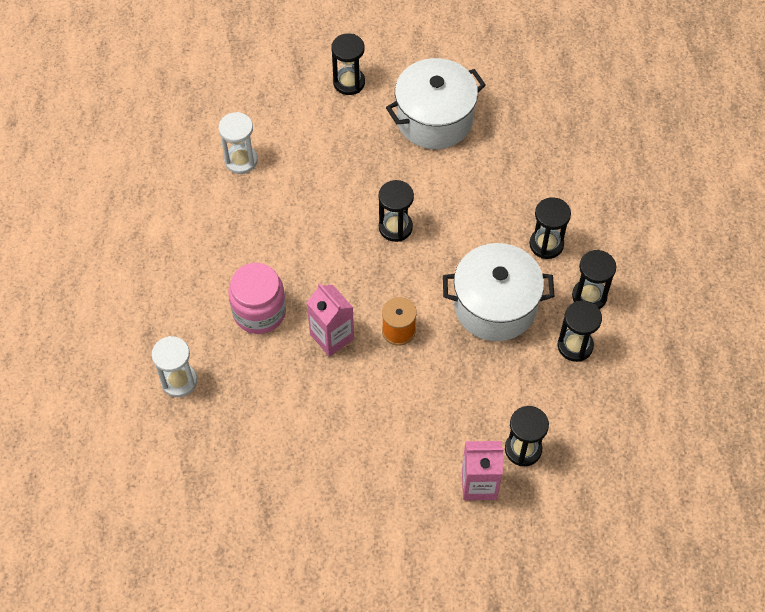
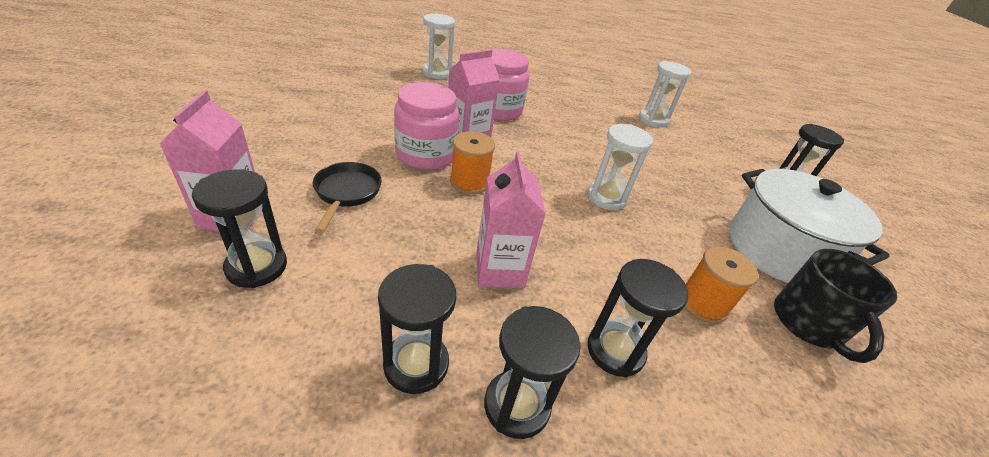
camera: 85 degrees right, 20 degrees down
black hourglass [378,180,414,242] -> white hourglass [587,124,653,210]
white pot [443,243,555,341] -> pink carton [476,151,546,288]
none -> black pan [313,162,382,233]
none -> pink jar [394,82,459,170]
none -> orange spool [684,246,758,323]
none -> black mug [774,249,897,363]

